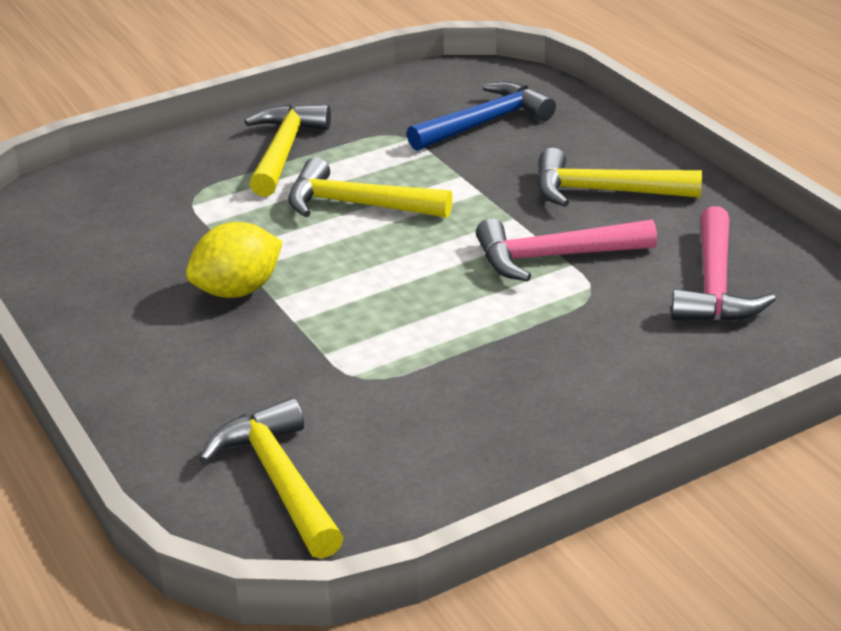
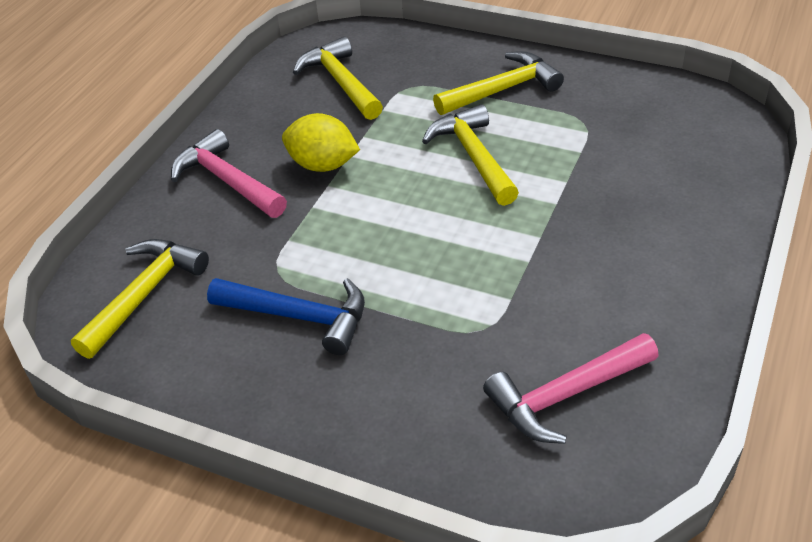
camera: 55 degrees right, 10 degrees up
blue hammer [407,81,556,151] -> blue hammer moved to [207,278,365,355]
pink hammer [476,218,657,281] -> pink hammer moved to [171,129,287,218]
yellow hammer [537,148,702,207] -> yellow hammer moved to [293,37,383,120]

